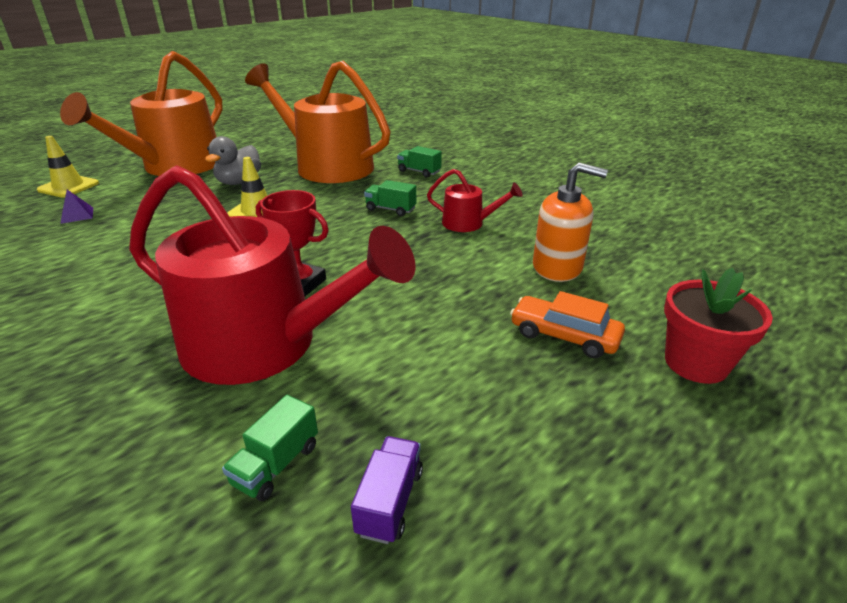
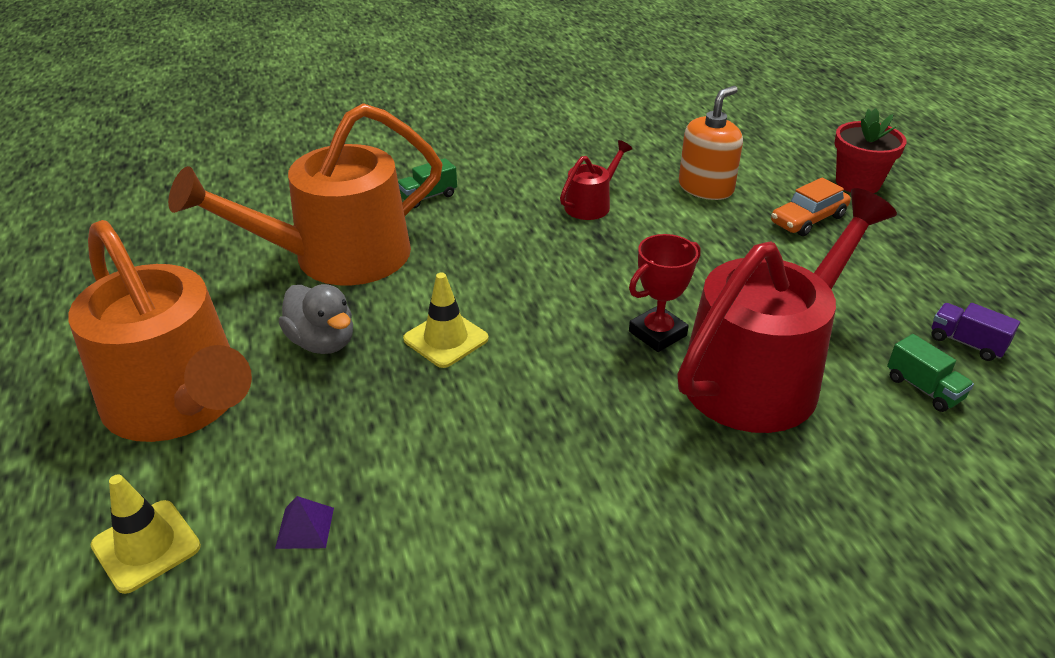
camera: 65 degrees left, 5 degrees up
green truck [364,180,416,216] -> none

